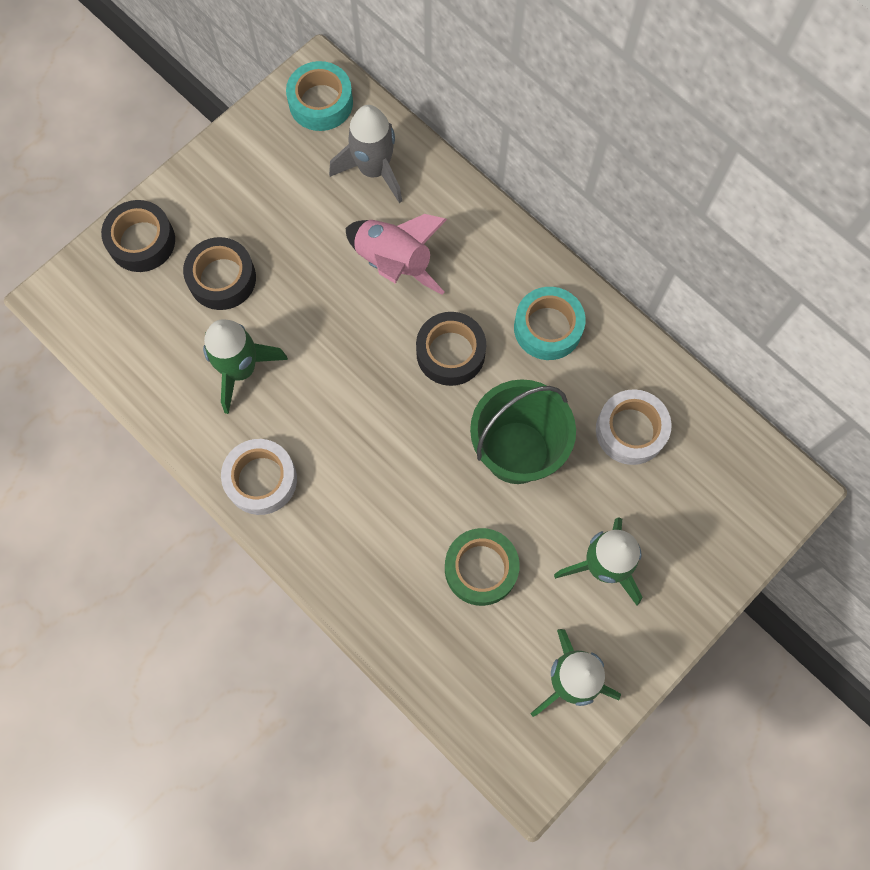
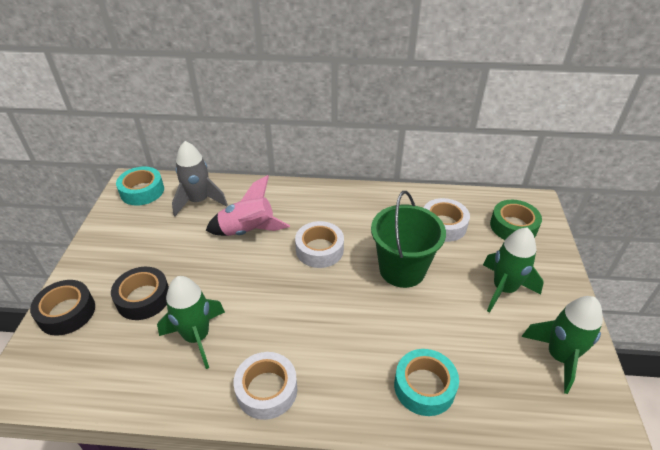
camera: 40 degrees left, 30 degrees down
black tape [416,312,486,386] -> white tape [295,221,344,268]
green tape [445,528,520,606] -> green tape moved to [490,200,542,240]
turquoise tape [514,287,586,360] -> turquoise tape moved to [394,349,459,416]

